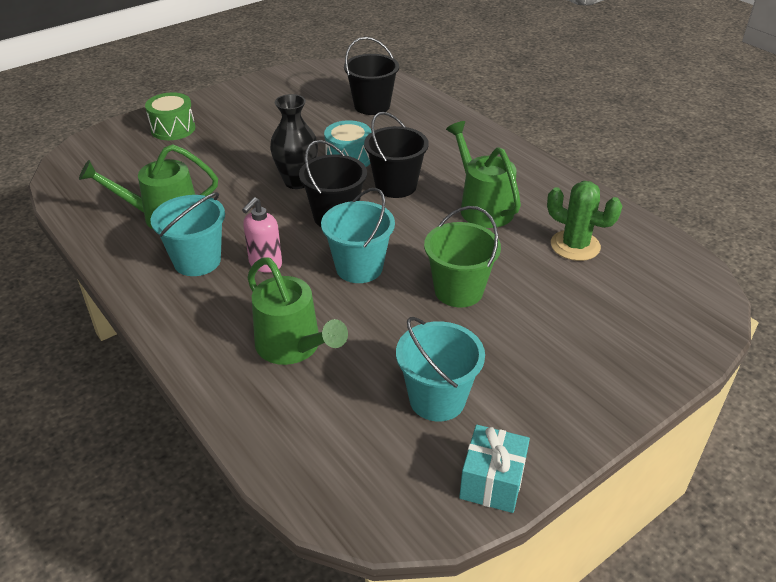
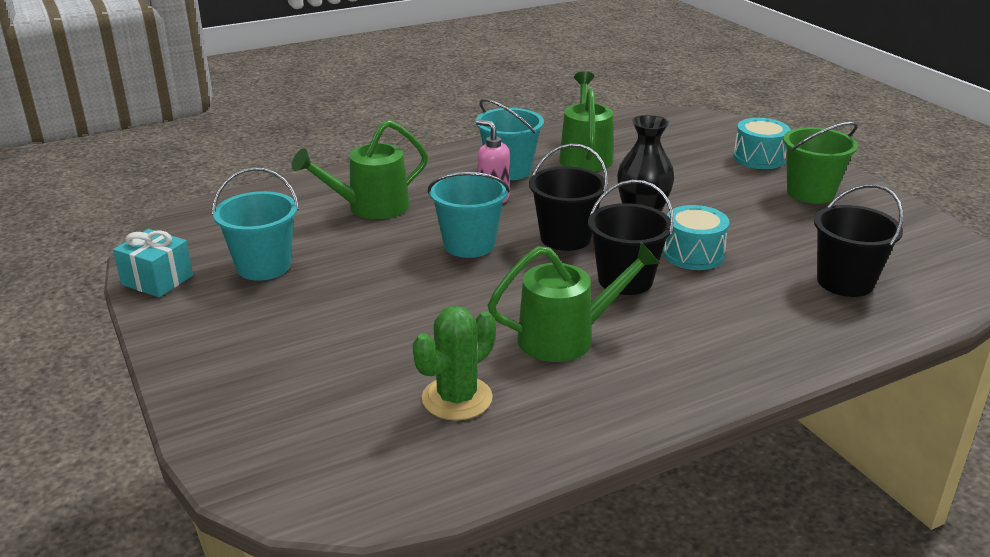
camera: 100 degrees right, 10 degrees down
green drum [145,92,195,140] -> turquoise drum [733,118,790,169]
green bucket [424,206,501,308] -> green bucket moved to [783,122,858,204]

